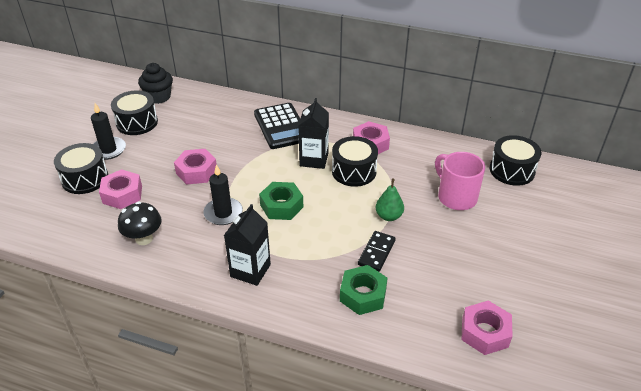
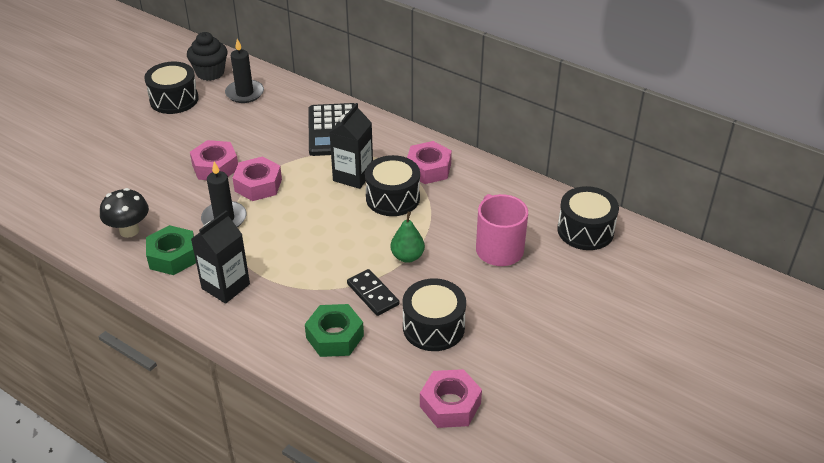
camera: 15 degrees right, 0 degrees up
black drum [54,143,108,194] -> black drum moved to [402,278,466,351]
black candle [91,103,126,160] -> black candle moved to [225,39,264,103]
pink nut [99,169,142,209] -> pink nut moved to [233,156,282,201]
green nut [259,182,303,220] -> green nut moved to [146,225,196,275]
black domino [358,231,396,272] -> black domino turned 75 degrees counterclockwise [347,269,399,316]

